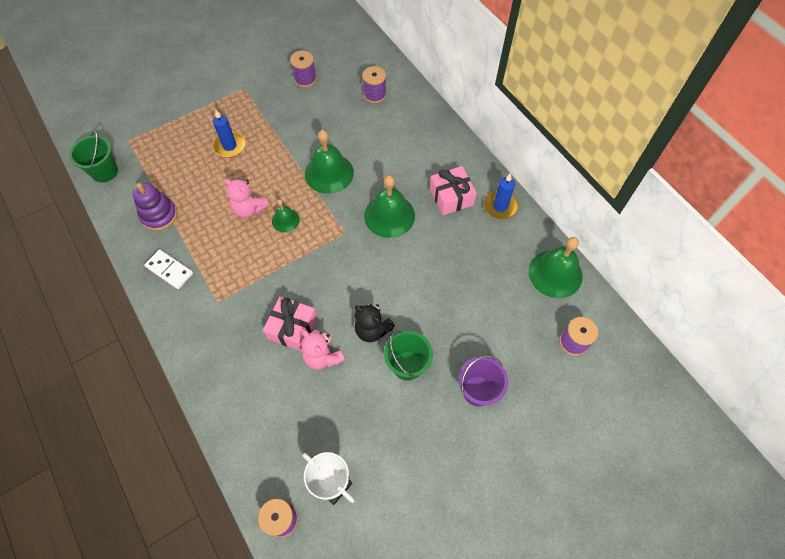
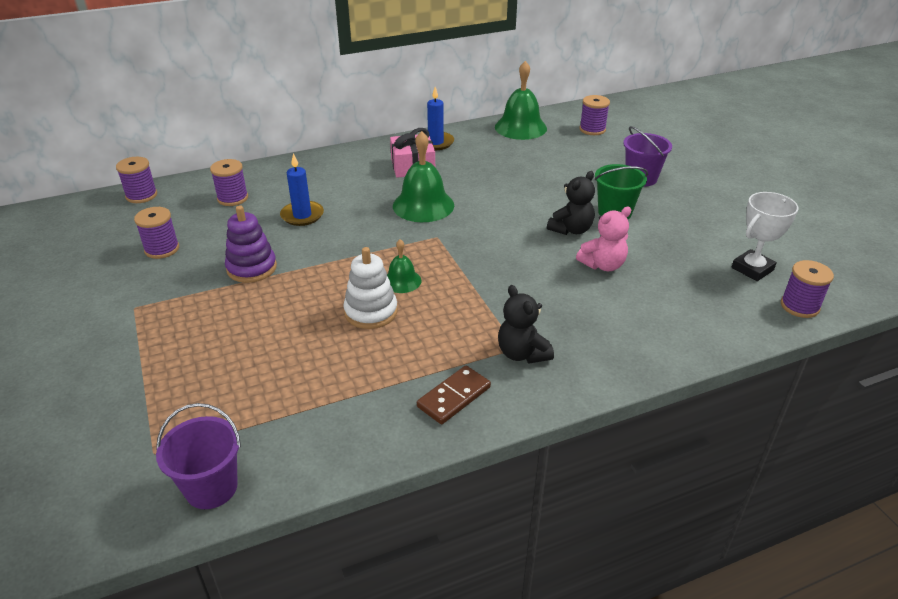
camera: 80 degrees left, 25 degrees down
green bucket [69,131,118,183] -> purple bucket [156,403,241,509]
purple stacking toy [133,183,177,231] -> purple stacking toy moved to [225,205,277,283]
white domino [144,250,193,289] -> brown domino [417,366,491,424]
blue candle [213,110,246,158] -> blue candle moved to [280,153,324,226]
pink teddy bear [224,178,269,218] -> white stacking toy [343,247,398,329]
pink gift [263,296,318,351] -> none
green bell [305,130,354,194] -> none
none -> purple spool [116,157,157,203]
none -> black teddy bear [498,285,554,363]

